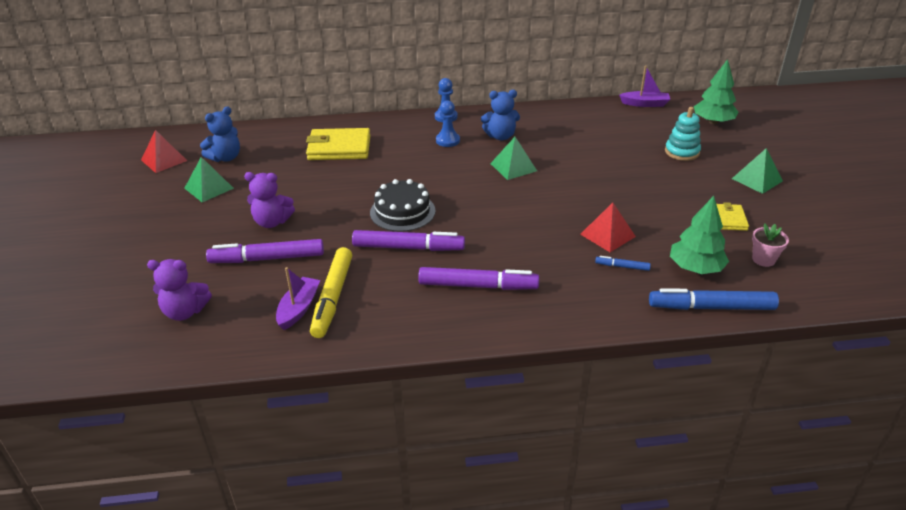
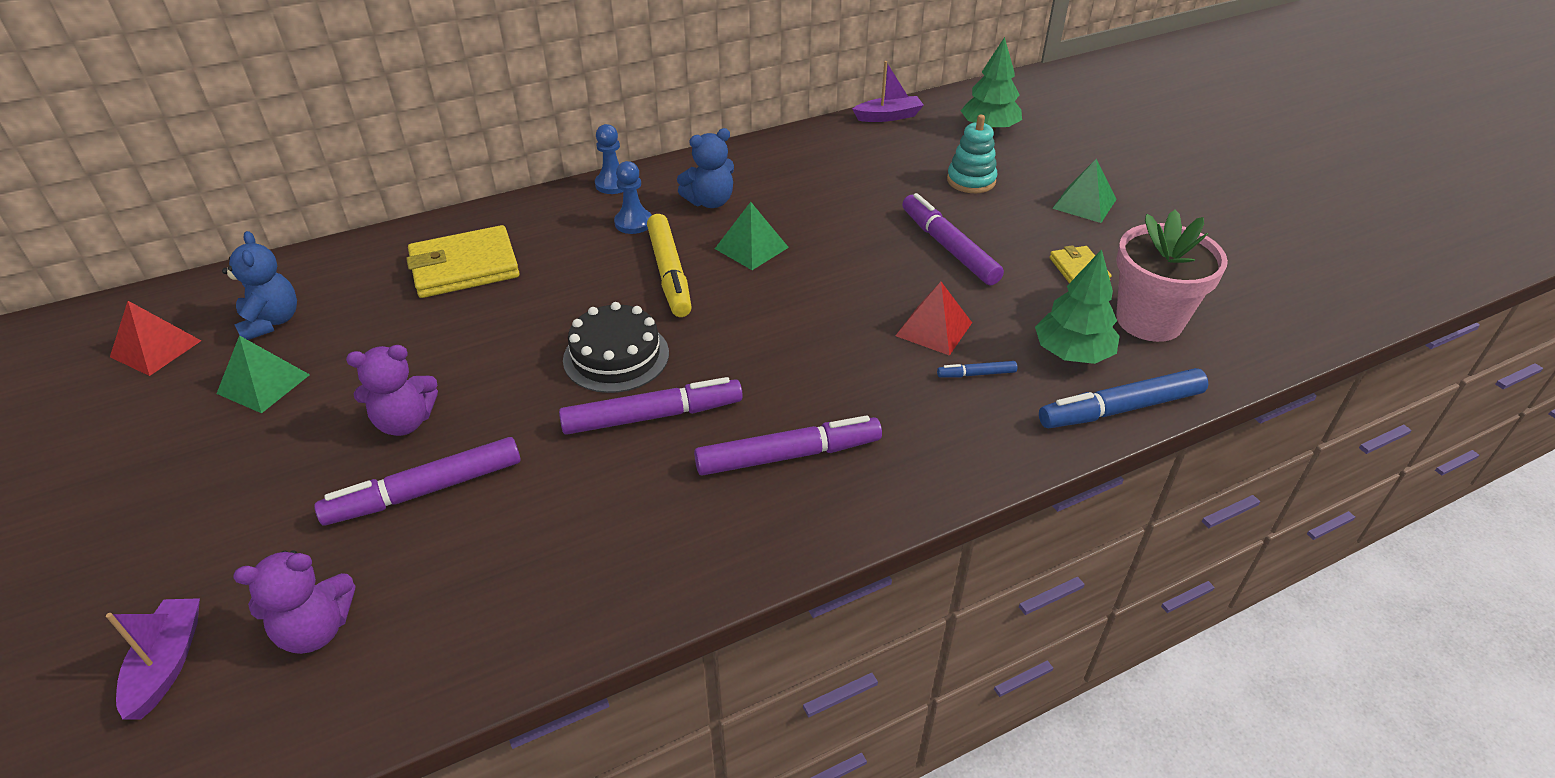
camera: 20 degrees left, 5 degrees up
blue teddy bear [200,107,240,162] -> blue teddy bear turned 45 degrees counterclockwise [222,231,297,340]
purple boat [276,267,320,330] -> purple boat moved to [106,598,200,719]
yellow marker [310,247,352,338] -> yellow marker moved to [647,214,692,317]
pink flower pot [752,224,789,267] -> pink flower pot [1116,210,1228,342], size x2.08
none -> purple marker [902,193,1004,285]

